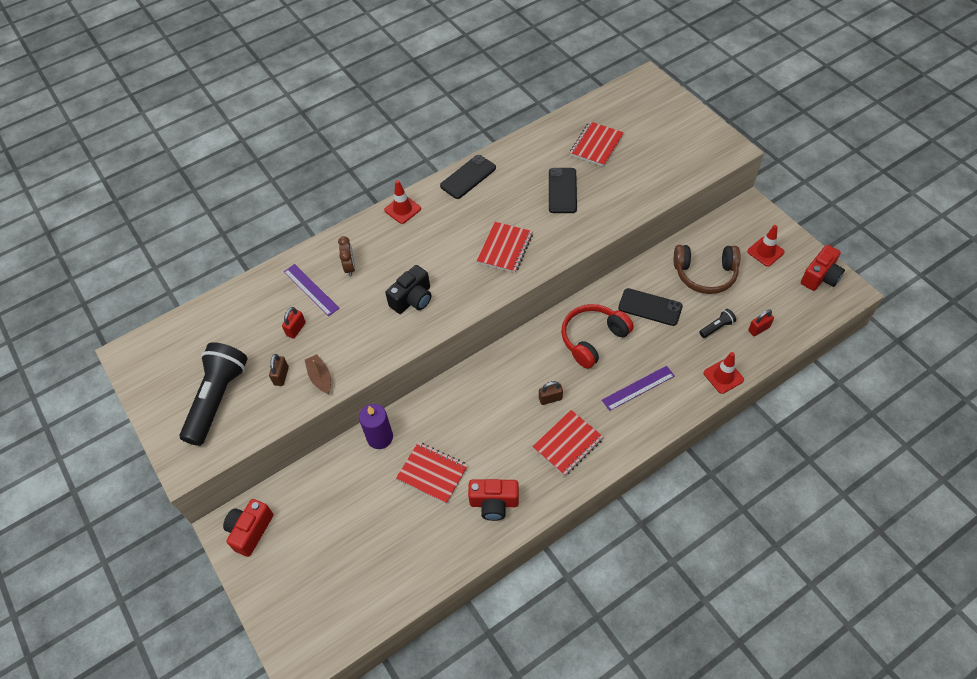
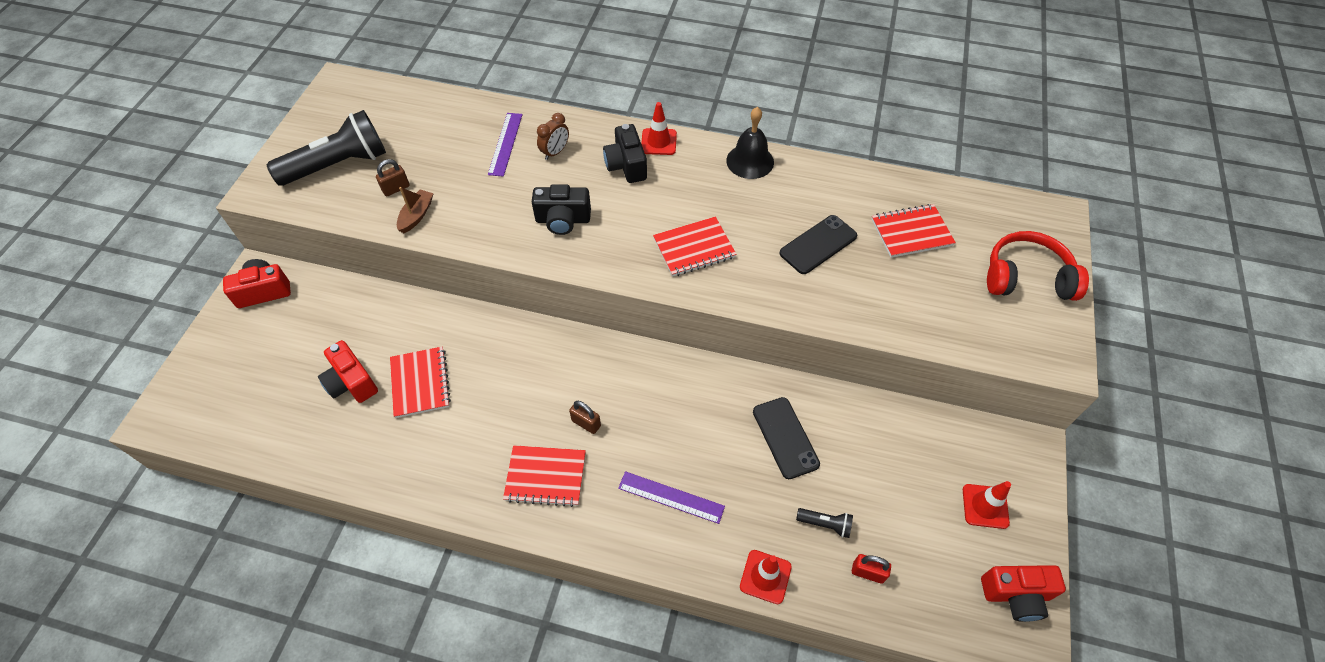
camera: 45 degrees right, 0 degrees up
red padlock [282,307,306,339] -> none
purple candle [359,404,393,449] -> none
black phone [440,155,496,199] -> black bell [726,107,774,179]
red camera [468,479,519,521] -> red camera moved to [318,340,378,403]
red headphones [561,304,634,369] -> red headphones moved to [987,231,1089,301]
brown headphones [674,245,740,294] -> none
none -> black camera [603,124,647,183]

